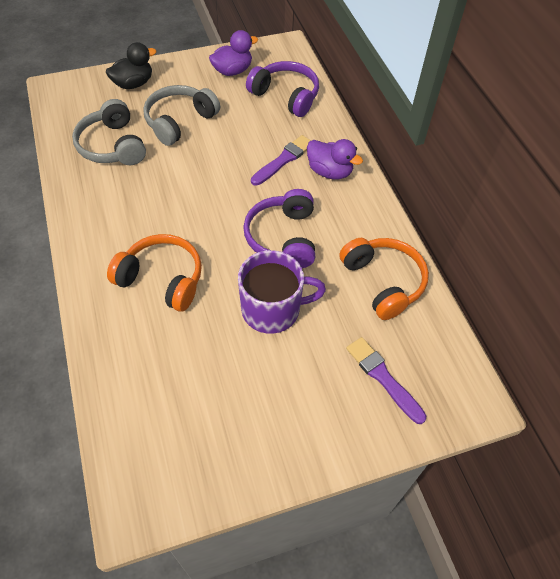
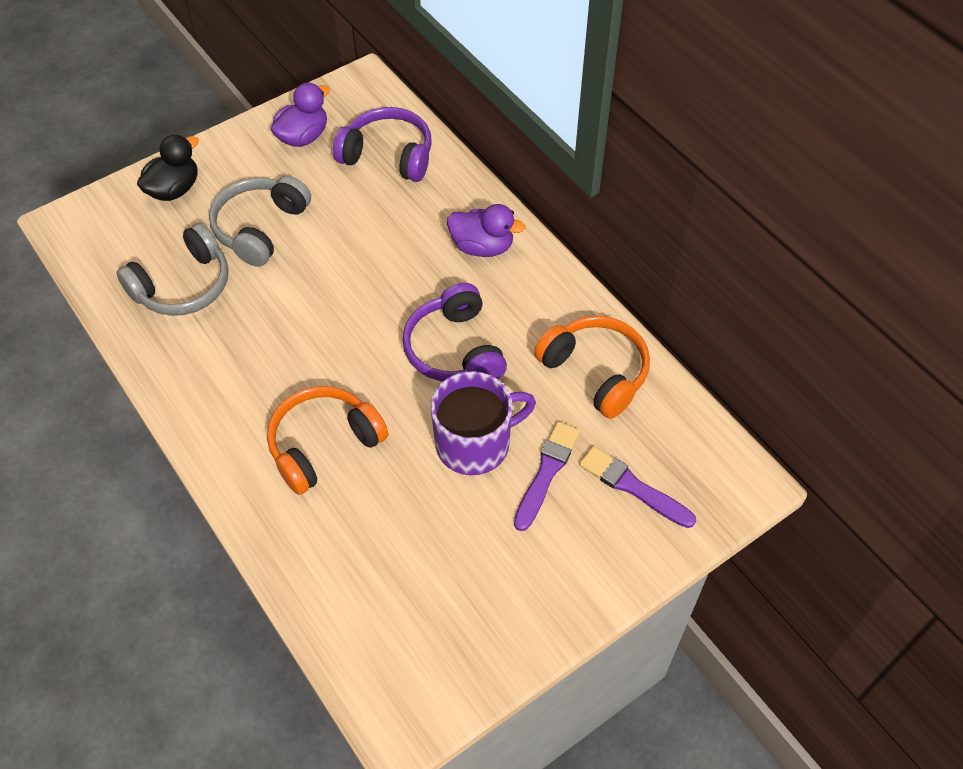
camera: 15 degrees left, 0 degrees up
grey headphones [72,99,146,165] -> grey headphones turned 90 degrees counterclockwise [116,223,229,316]
orange headphones [107,234,202,312] -> orange headphones turned 45 degrees counterclockwise [267,386,388,495]
purple brush [251,135,311,186] -> purple brush moved to [514,422,580,531]

